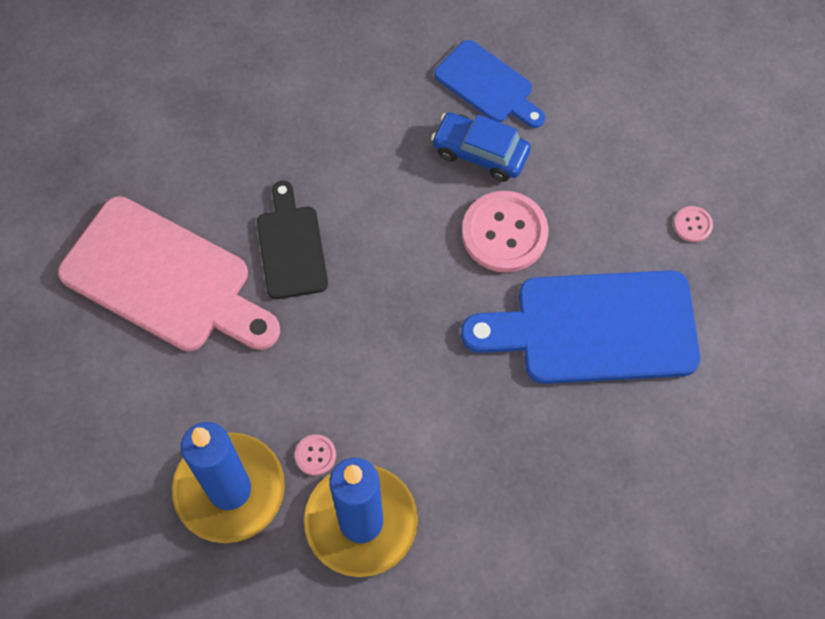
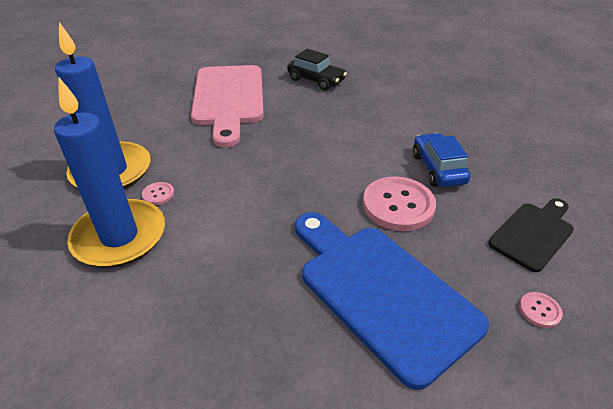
camera: 55 degrees right, 25 degrees down
black cutting board [257,181,328,299] -> black cutting board moved to [488,198,574,272]
blue cutting board [434,40,545,128] -> none
none -> black car [287,49,347,91]

